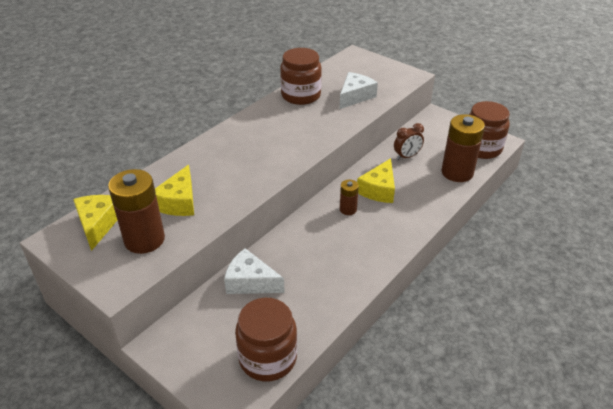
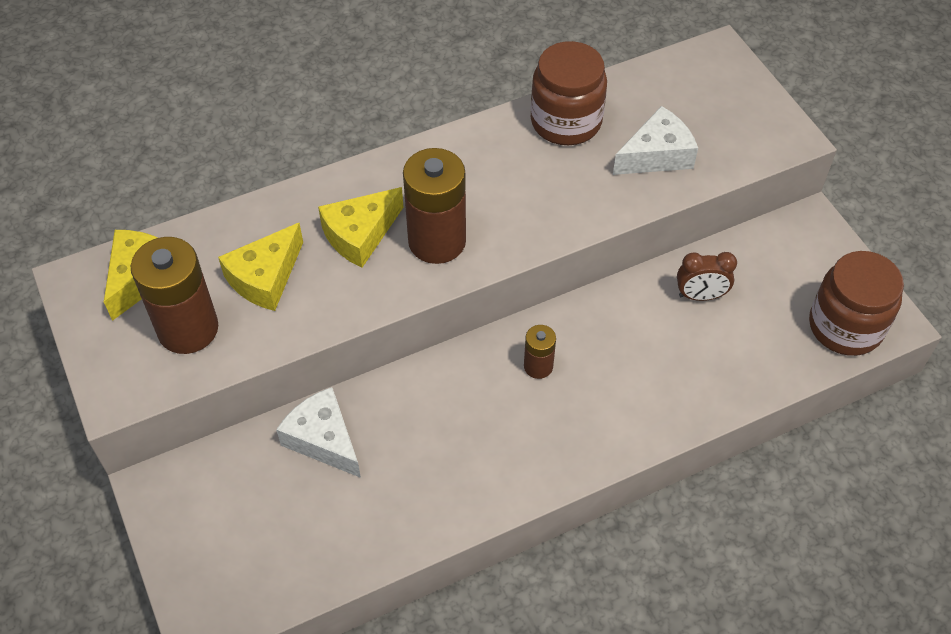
camera: 25 degrees right, 15 degrees up
brown jar [235,298,297,381] -> none
yellow cheese [357,158,395,203] -> yellow cheese moved to [318,187,404,268]
brown battery [441,114,485,182] -> brown battery moved to [403,148,466,264]

